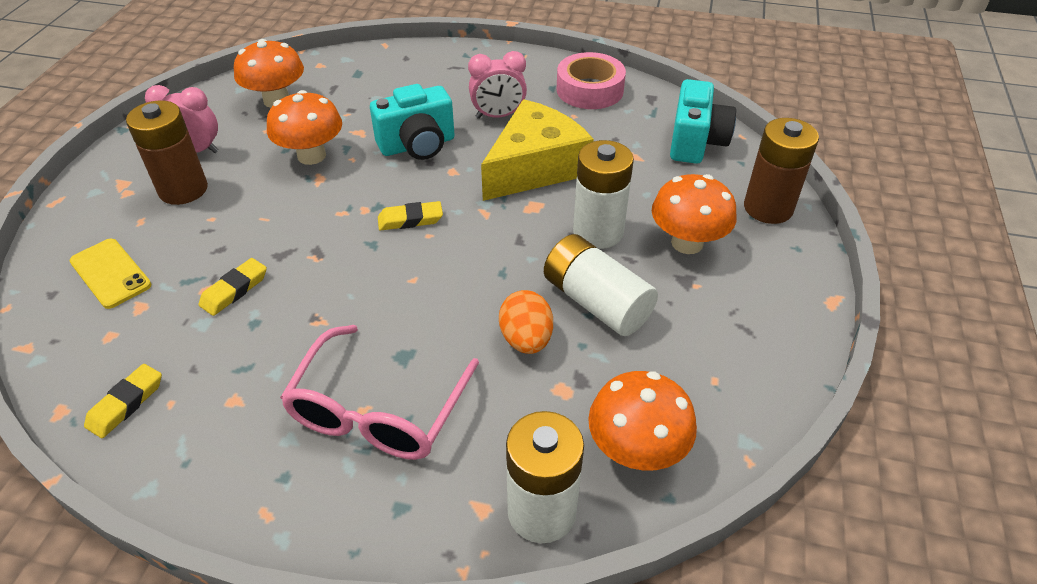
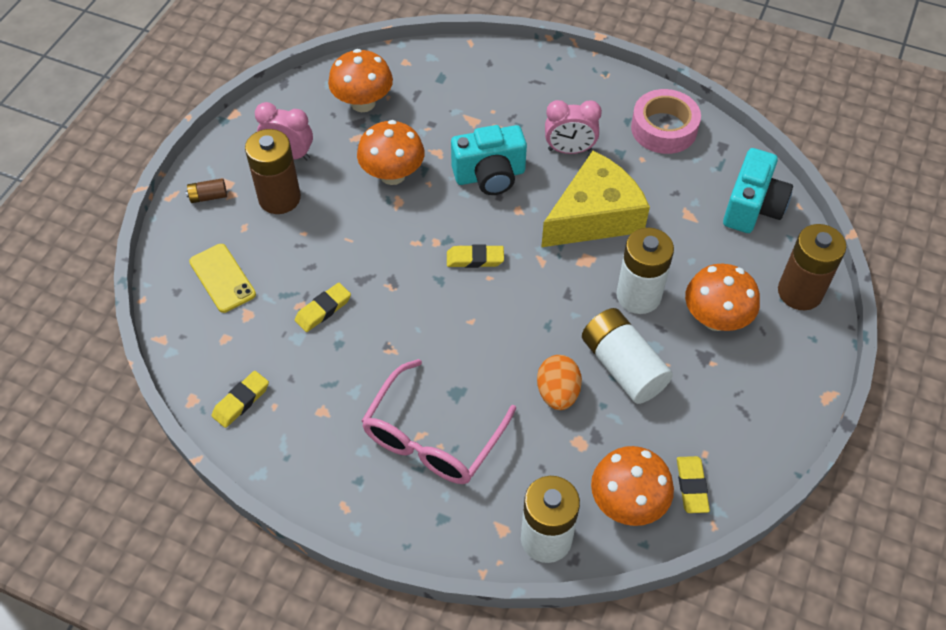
camera: 10 degrees right, 10 degrees up
none -> brown battery [186,178,227,203]
none -> yellow eraser [677,456,710,513]

